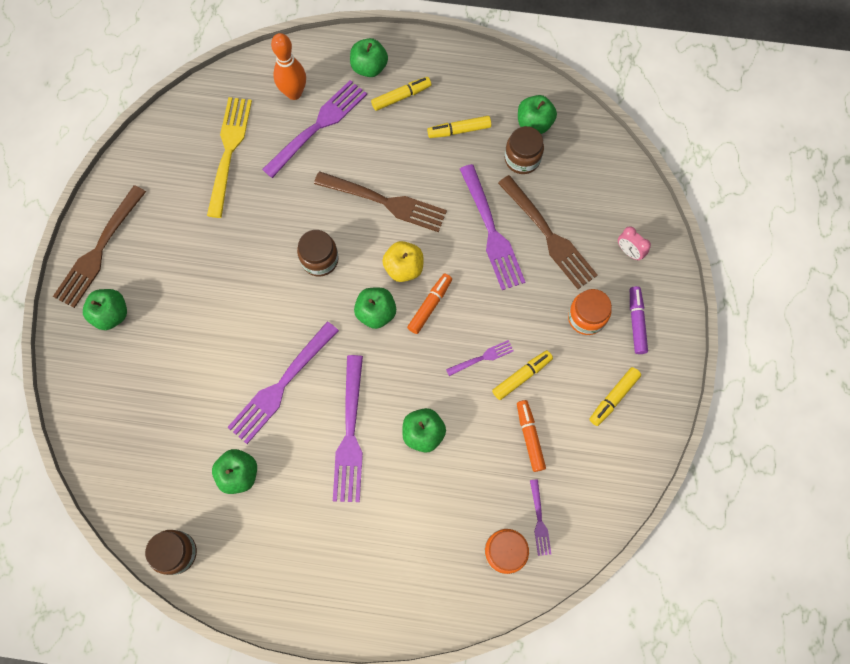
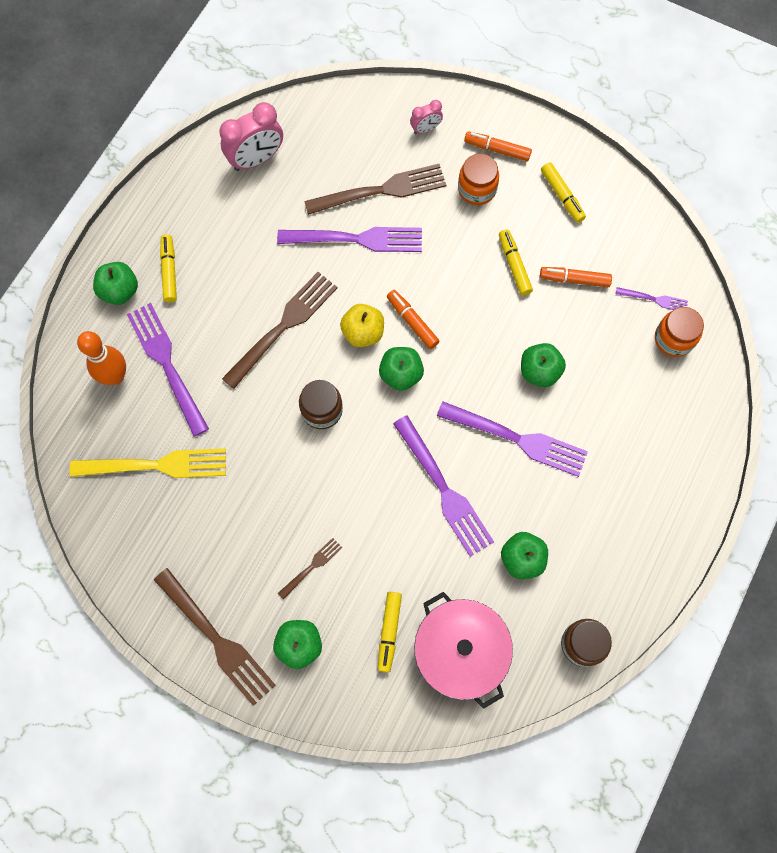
camera: 70 degrees left, 0 degrees up
yellow fork [207,97,252,218] -> yellow fork turned 150 degrees clockwise [70,448,226,478]
yellow marker [427,116,491,138] -> yellow marker moved to [378,592,402,673]
purple fork [446,340,514,376] -> none
brown jar [505,126,544,174] -> none
green apple [518,95,557,134] -> pink clock [220,102,283,171]
purple marker [630,286,648,354] -> orange marker [464,131,532,161]
none -> brown fork [278,538,342,600]
none -> pink pot [414,592,513,709]

